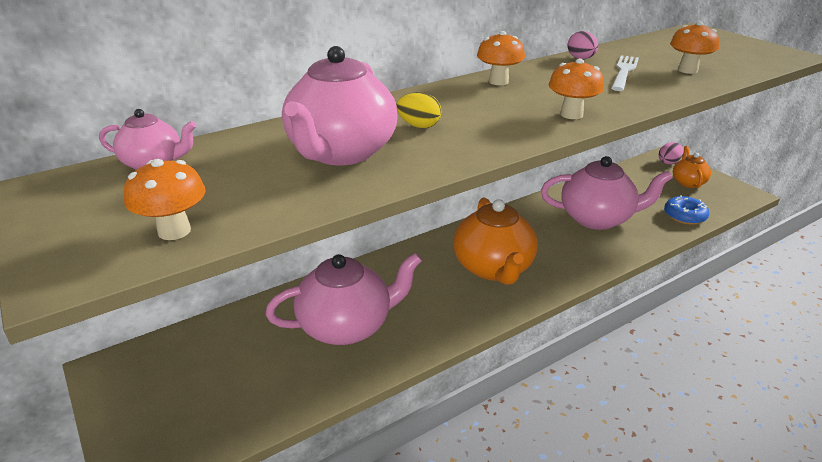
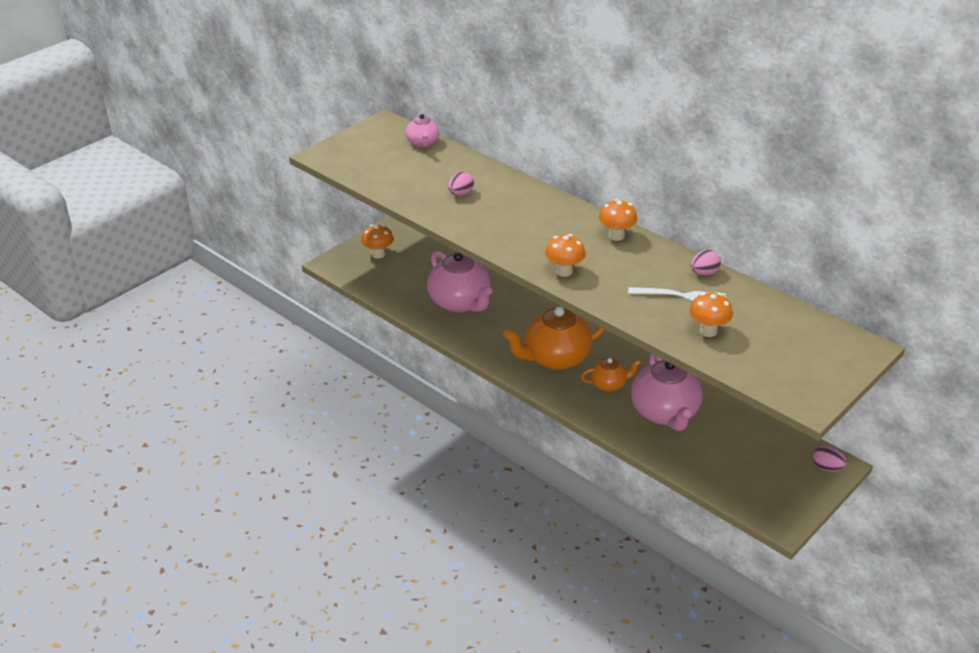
camera: 75 degrees right, 5 degrees up
orange mushroom [124,159,206,240] -> orange mushroom moved to [361,225,394,259]
pink teapot [282,46,397,165] -> pink egg [448,172,474,196]
yellow egg [397,92,442,128] -> none
blue donut [664,195,709,225] -> none
orange teapot [673,146,711,188] -> orange teapot moved to [581,358,641,392]

